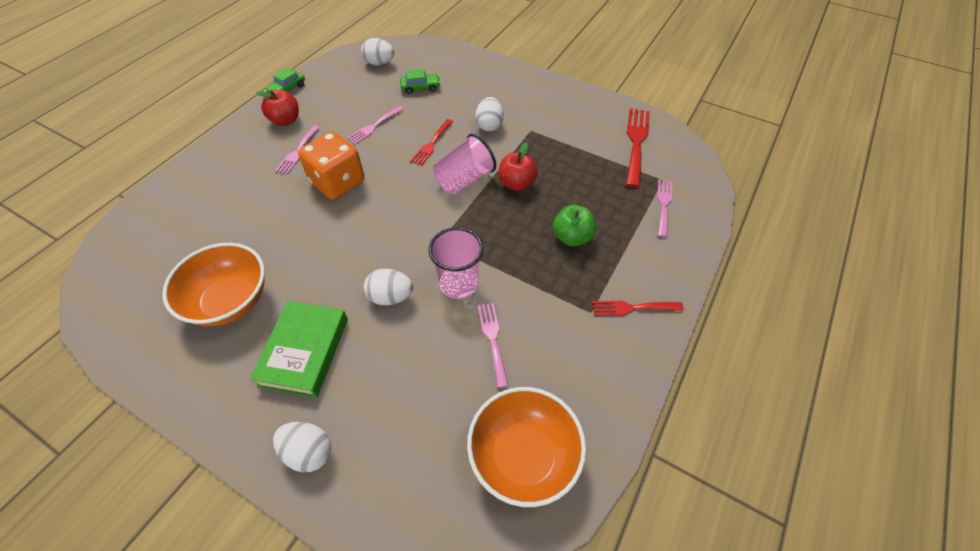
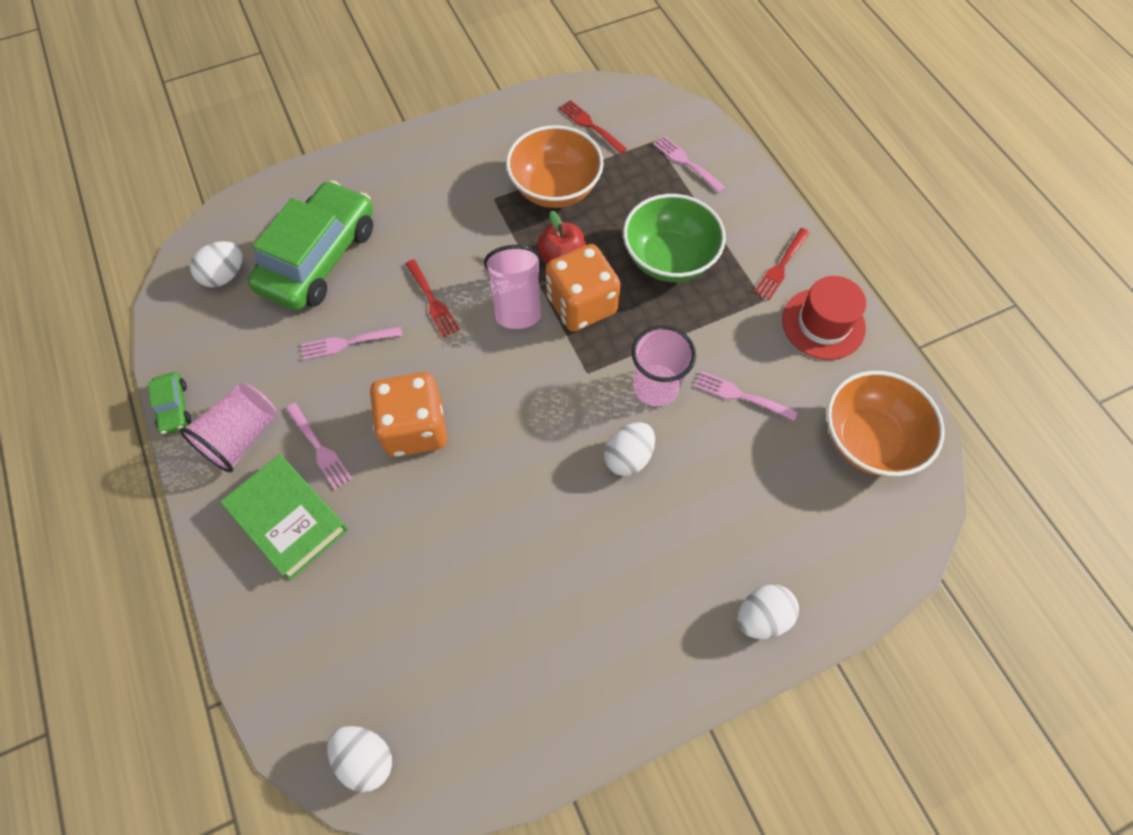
camera: 55 degrees left, 10 degrees up
orange bowl [162,243,265,326] -> orange bowl moved to [506,125,604,208]
green book [250,301,348,398] -> green book moved to [220,454,348,580]
red apple [256,90,299,126] -> pink cup [180,383,277,473]
pink fork [347,106,404,144] -> pink fork turned 90 degrees clockwise [301,326,402,360]
green car [400,69,441,94] -> green car [247,180,373,311], size x2.41
white egg [475,97,504,131] -> white egg moved to [327,726,392,792]
green apple [553,205,596,246] -> green bowl [623,194,726,282]
red fork [626,109,650,188] -> red fork [559,100,627,154], size x0.61
none -> orange dice [545,244,621,332]
none -> red hat [782,276,866,360]

